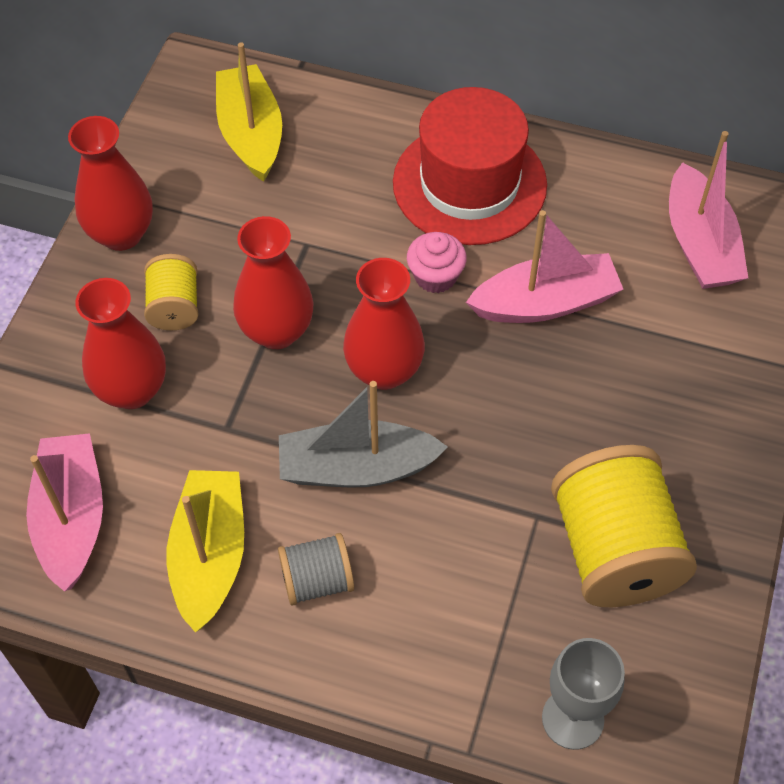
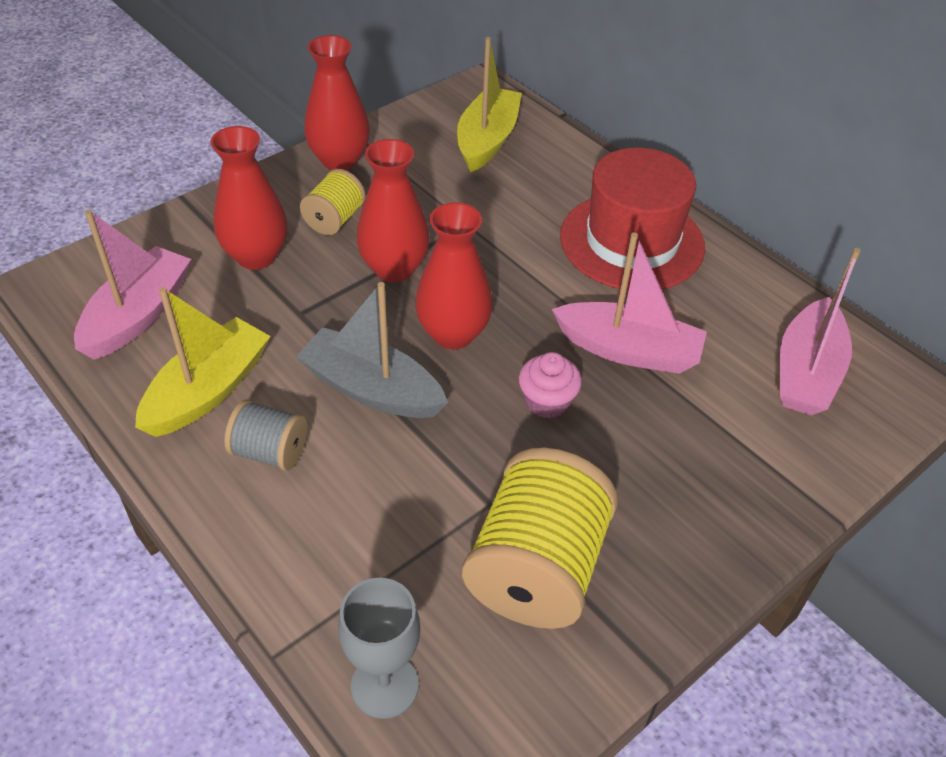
camera: 30 degrees right, 10 degrees down
pink cupcake [407,232,467,293] -> pink cupcake moved to [519,352,582,418]

